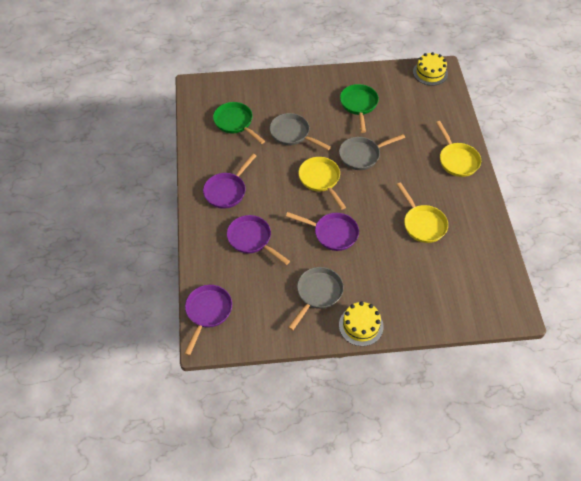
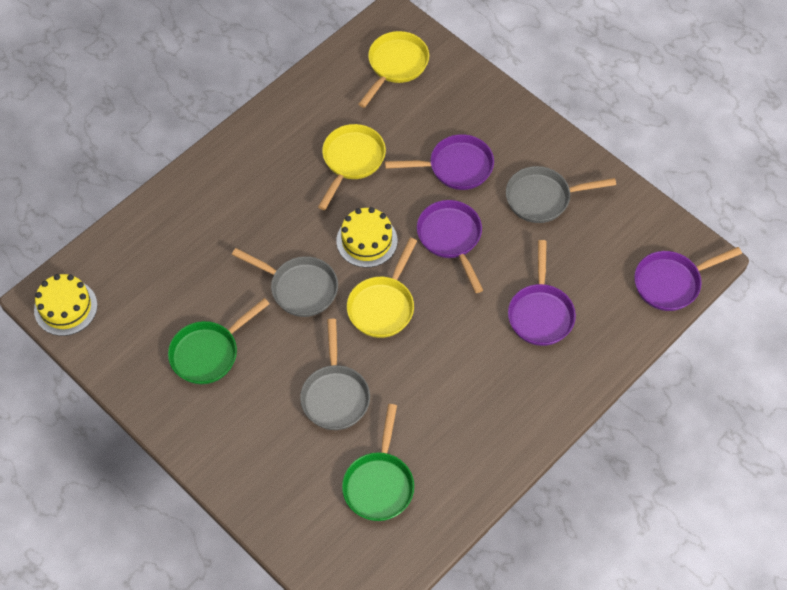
camera: 130 degrees left, 5 degrees up
purple pan [203,153,256,209] -> purple pan moved to [385,134,494,190]
yellow cake [339,301,383,346] -> yellow cake moved to [336,207,398,268]
yellow pan [436,121,481,177] -> yellow pan moved to [358,31,429,108]

